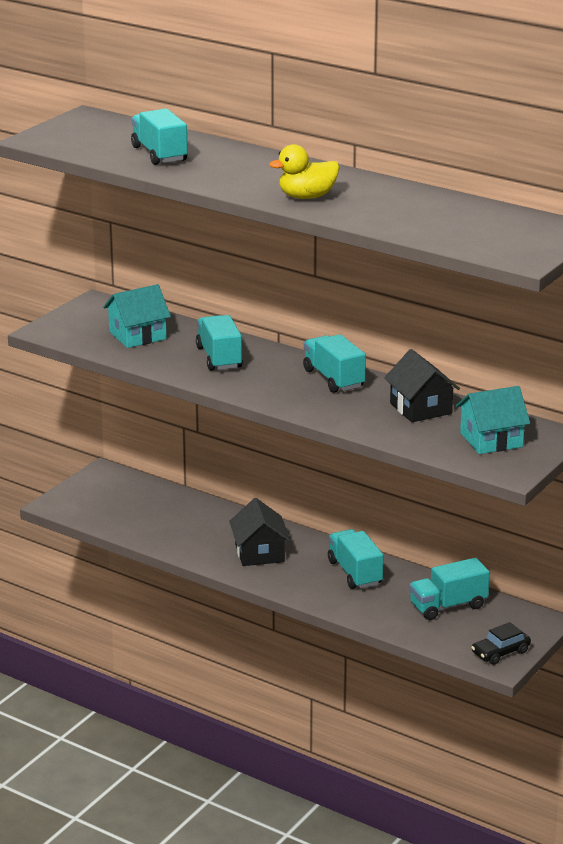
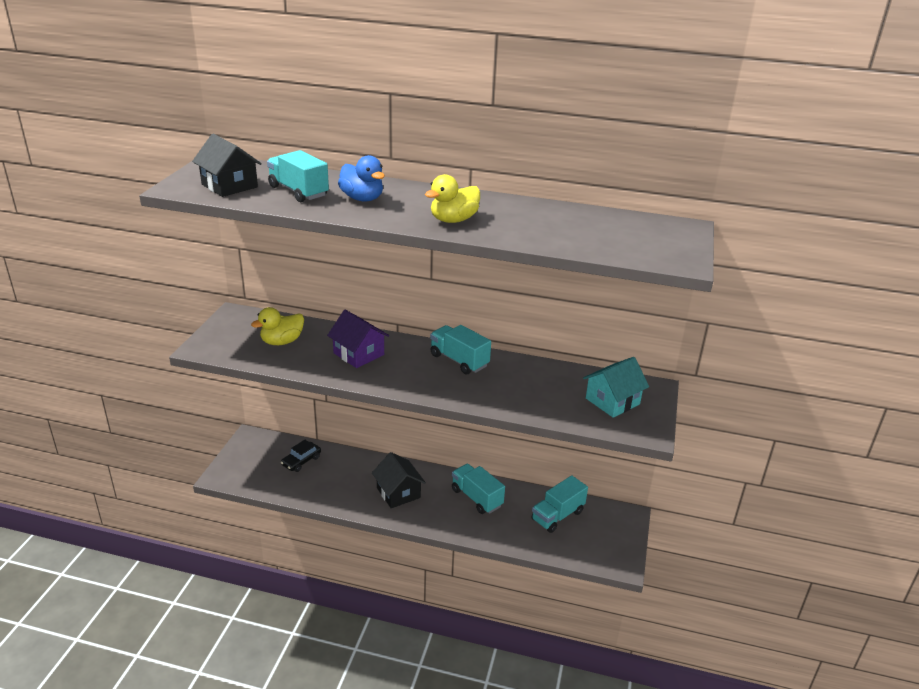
camera: 20 degrees left, 5 degrees up
turquoise house [103,284,171,348] -> yellow duck [251,307,304,345]
turquoise truck [196,315,243,371] -> purple house [327,310,389,368]
black house [384,349,460,422] -> black house moved to [192,134,262,197]
black car [471,622,531,665] -> black car moved to [281,440,321,472]
none -> blue duck [338,155,385,201]

